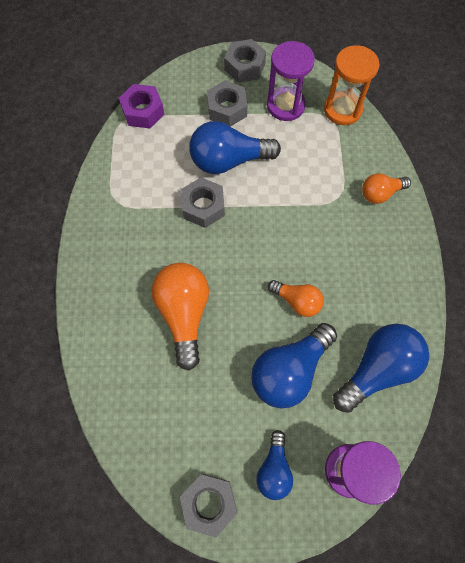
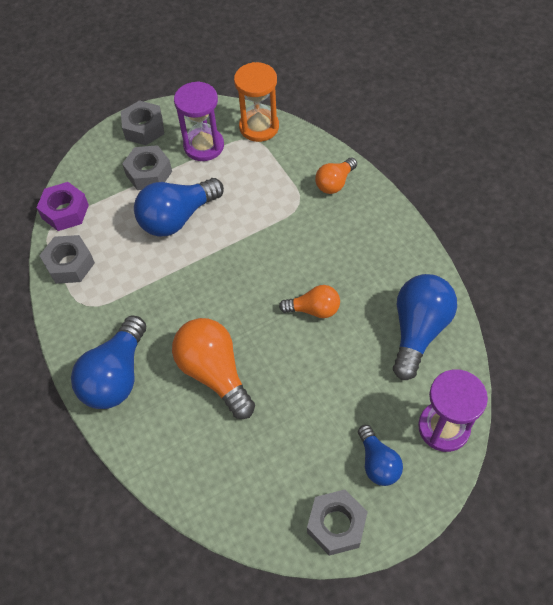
camera: 25 degrees left, 10 degrees down
grey nut [181,177,225,228] -> grey nut moved to [39,235,95,284]
blue light bulb [251,323,337,408] -> blue light bulb moved to [71,315,146,409]

